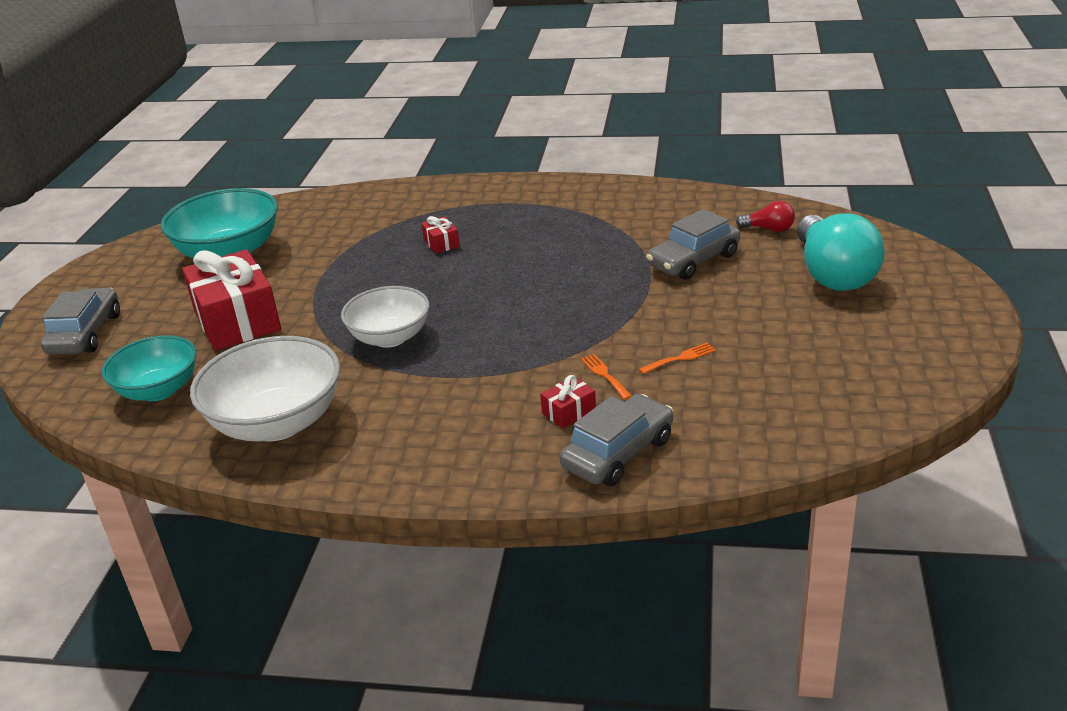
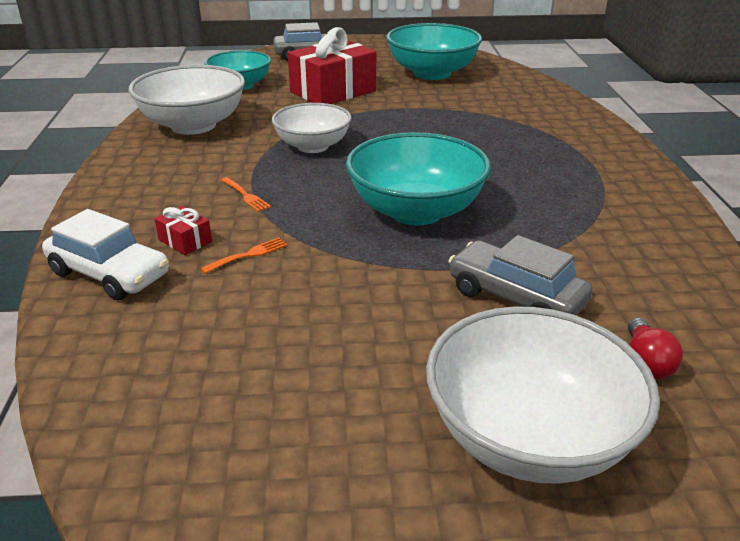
camera: 75 degrees right, 0 degrees up
red gift [421,216,460,254] -> none
grey car [559,394,674,486] -> white car [42,209,169,301]
orange fork [639,343,716,374] -> orange fork moved to [221,177,271,212]
turquoise light bulb [797,214,885,291] -> white bowl [426,306,660,484]
none -> turquoise bowl [346,132,491,226]

